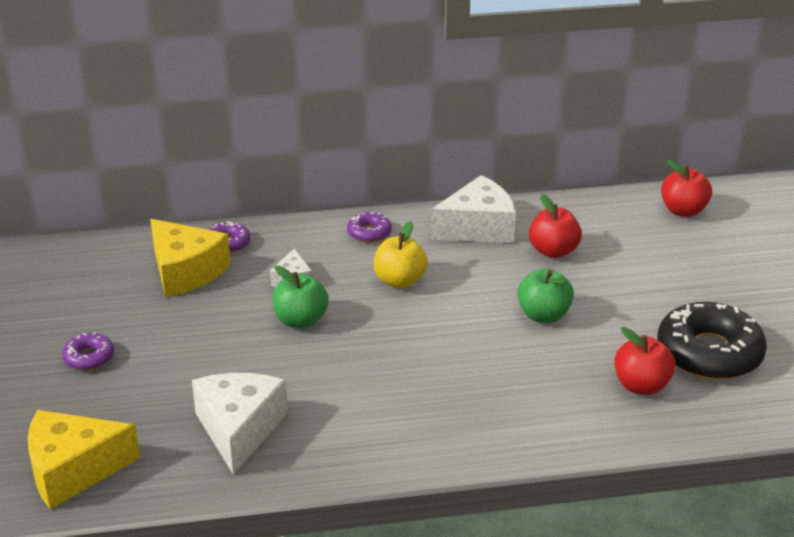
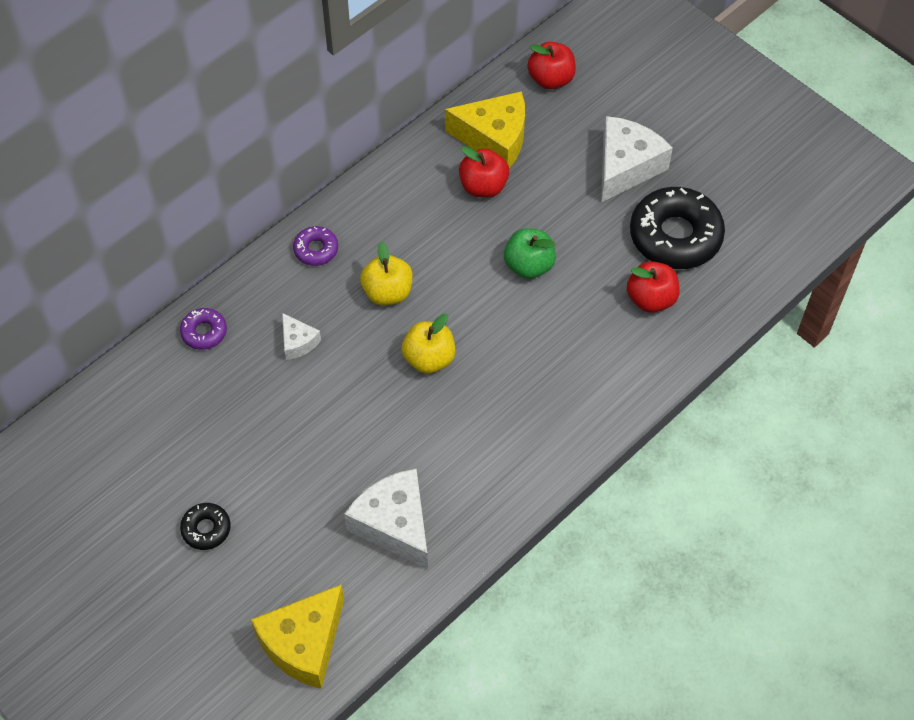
camera: 35 degrees left, 25 degrees up
purple donut [62,332,114,371] -> black donut [180,503,231,550]
yellow cheese [150,219,231,297] -> yellow cheese moved to [445,91,525,168]
green apple [273,265,329,329] -> none
white cheese [431,175,516,243] -> white cheese moved to [601,116,673,202]
none -> yellow apple [402,314,455,374]

